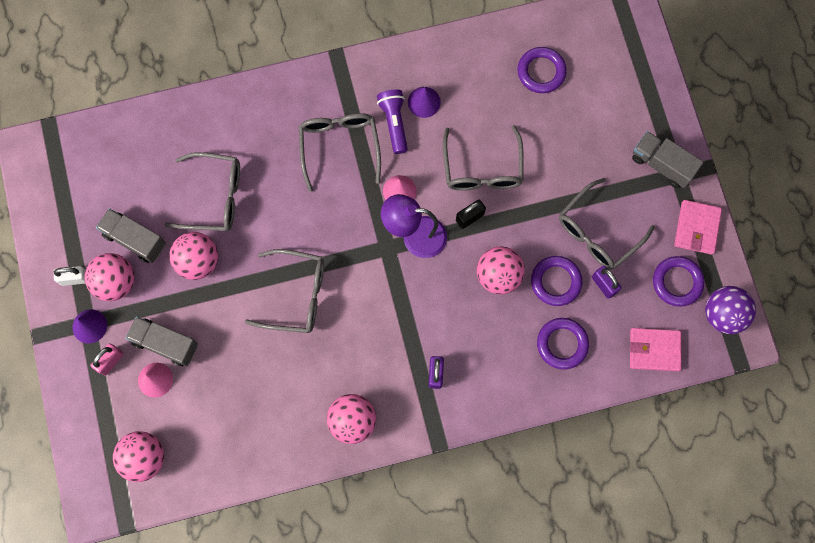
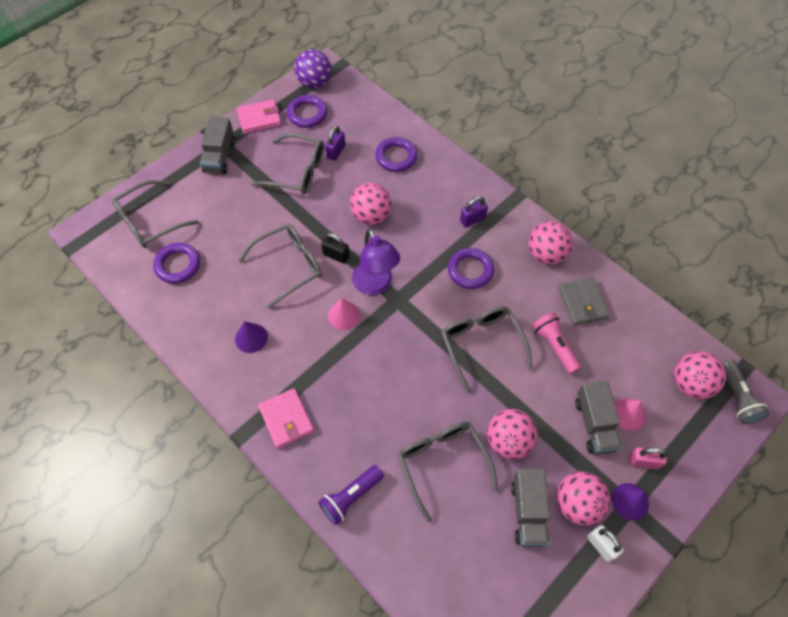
camera: 120 degrees left, 15 degrees down
grey glasses [299,113,381,192] -> grey glasses moved to [111,180,199,248]
purple flashlight [377,90,408,154] -> purple flashlight moved to [318,465,384,525]
purple ring [531,256,583,306] -> purple ring moved to [448,248,494,289]
pink wallet [630,328,681,371] -> pink wallet moved to [258,388,314,449]
none -> pink flashlight [532,312,581,374]
none -> grey wallet [559,277,610,326]
none -> grey flashlight [722,360,770,424]

